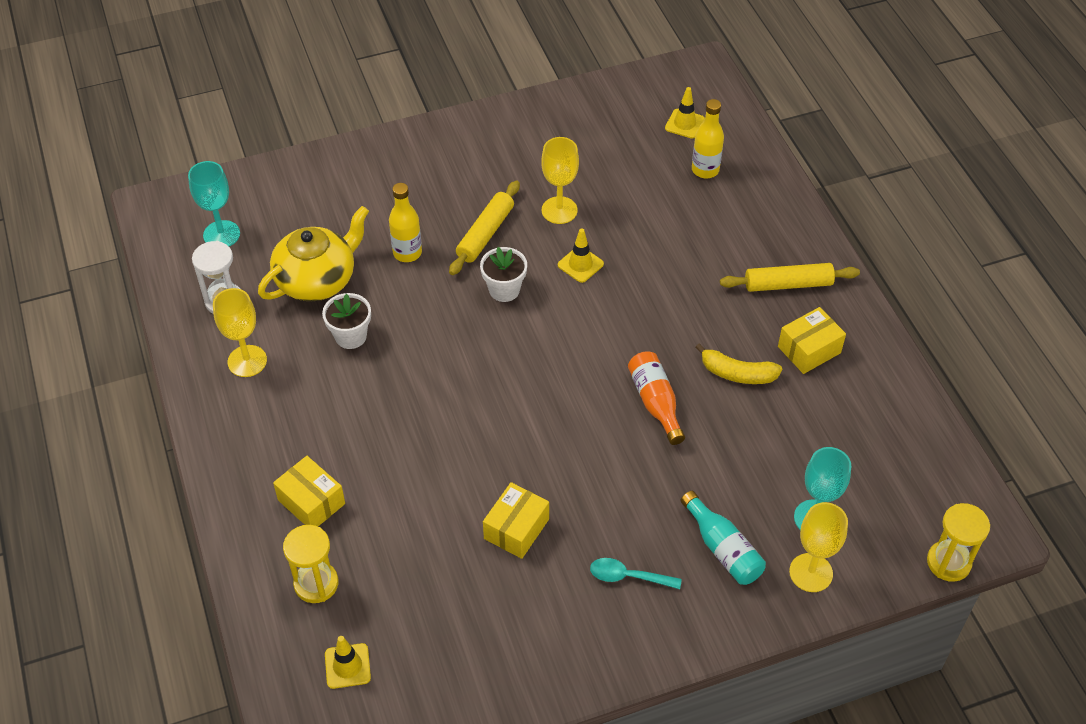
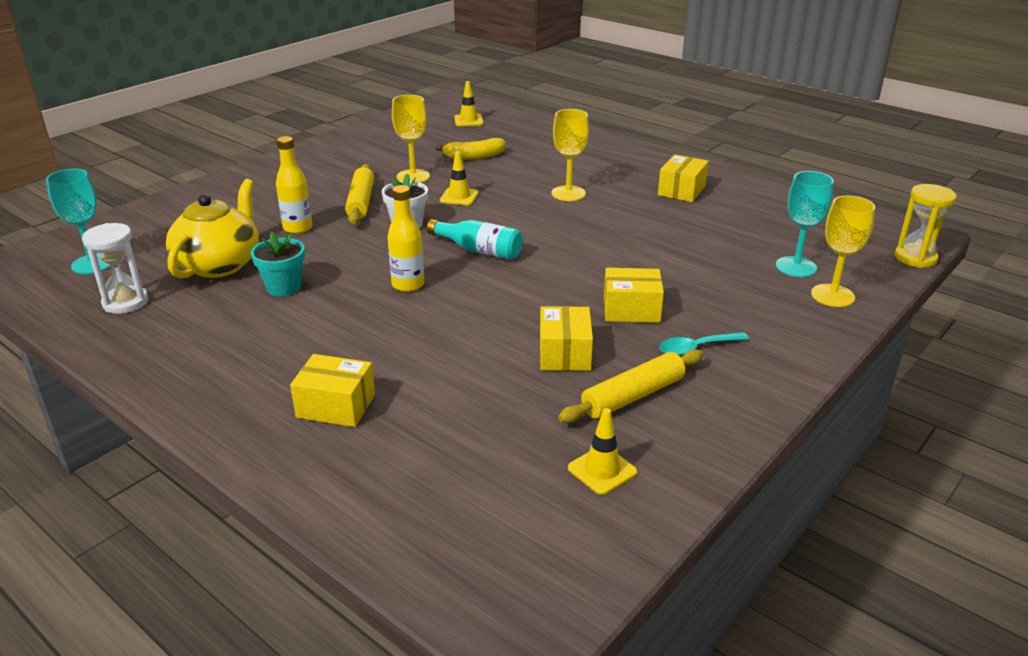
camera: 30 degrees left, 20 degrees down
yellow goblet [213,288,267,377] -> yellow goblet moved to [552,109,589,201]
yellow hourglass [283,525,338,603] -> none
white flower pot [322,293,371,349] -> turquoise flower pot [251,232,305,296]
yellow traffic cone [325,636,371,689] -> yellow traffic cone moved to [568,408,637,495]
orange bottle [628,351,685,445] -> none
turquoise bottle [681,491,766,585] -> turquoise bottle moved to [427,219,523,260]
yellow bottle [692,99,724,178] -> yellow bottle moved to [387,185,424,292]
yellow banana [695,343,782,384] -> yellow banana moved to [435,138,506,160]
yellow rolling pin [720,263,860,292] -> yellow rolling pin moved to [558,349,703,423]
none -> yellow box [604,268,664,323]

